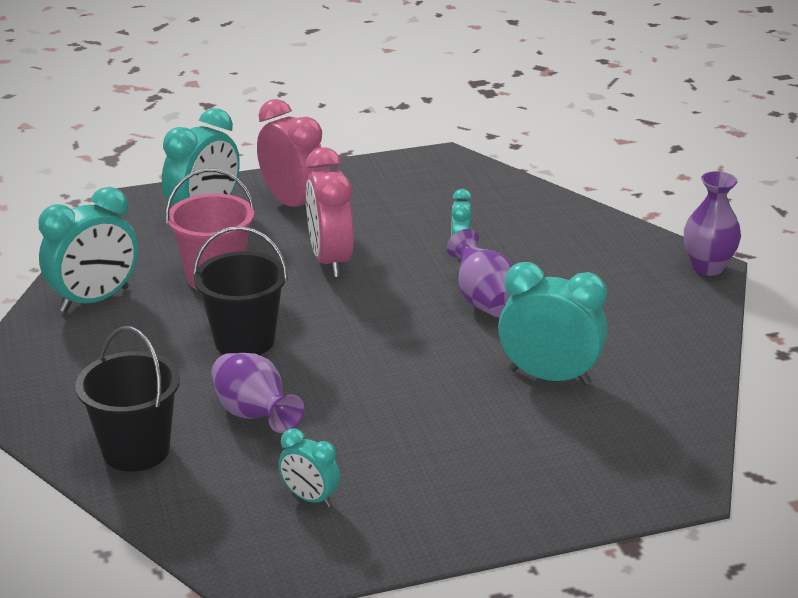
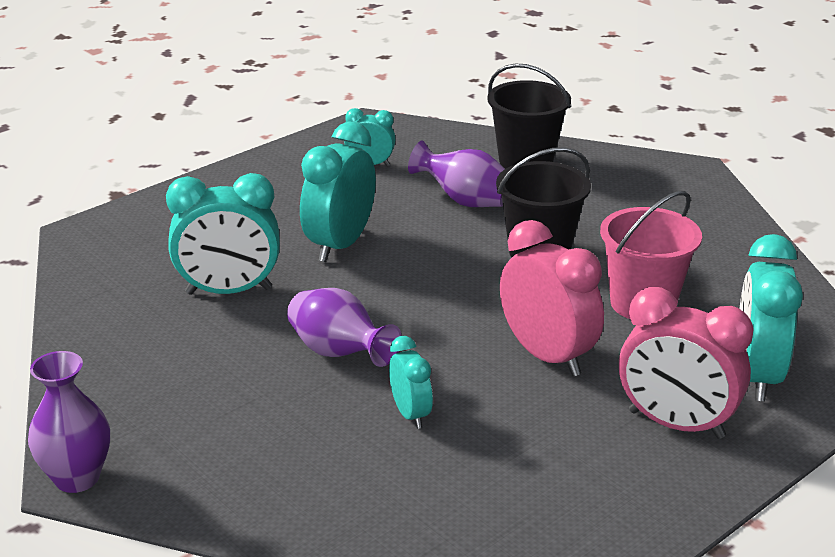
camera: 155 degrees right, 0 degrees up
turquoise clock [39,187,138,312] -> turquoise clock moved to [300,122,376,262]

